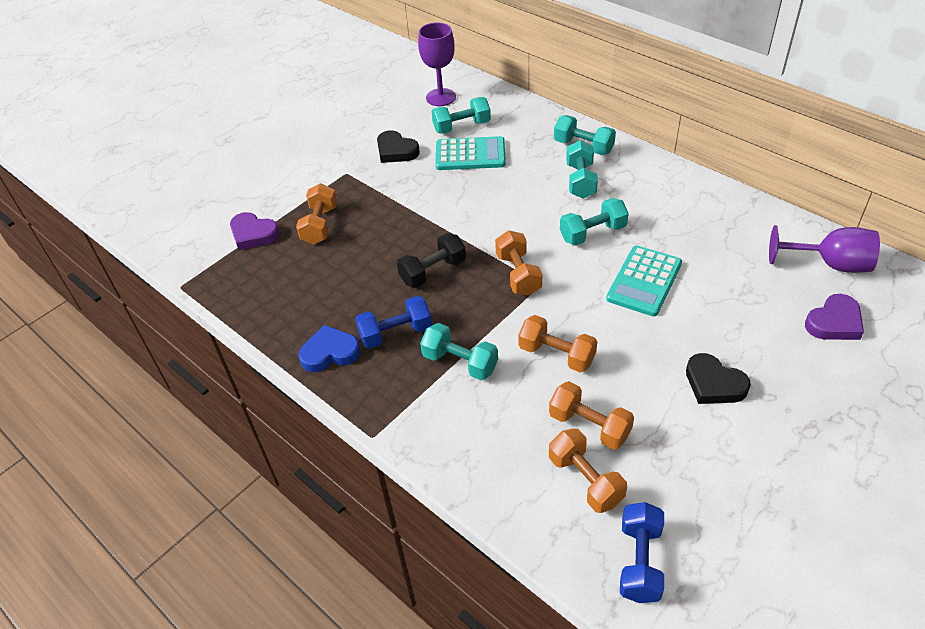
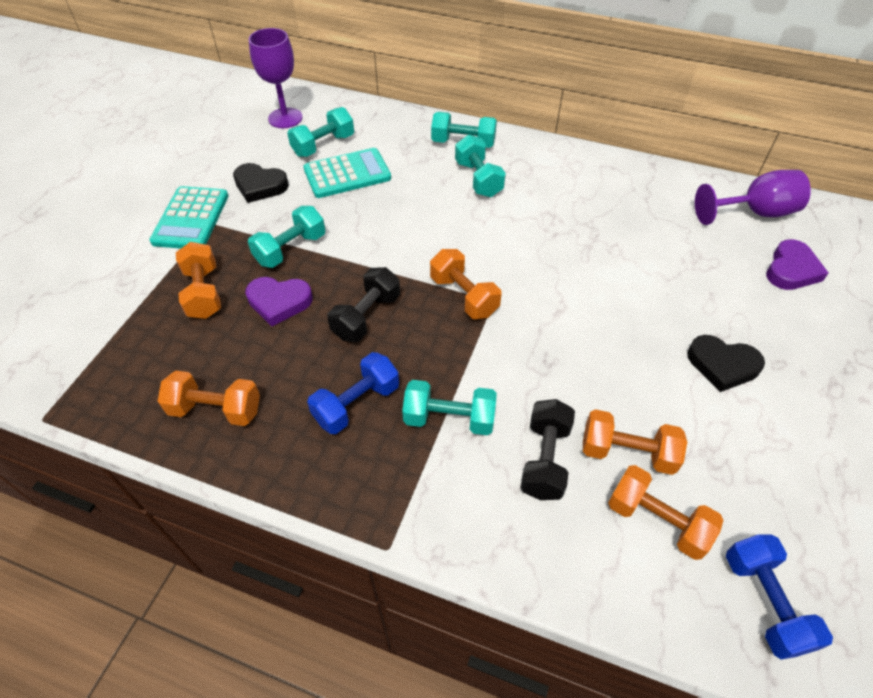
camera: 25 degrees left, 5 degrees up
purple heart [230,212,280,250] -> purple heart moved to [245,277,313,326]
blue heart [298,325,360,372] -> none
orange dumbbell [518,315,597,373] -> orange dumbbell moved to [158,371,260,426]
turquoise dumbbell [560,198,629,246] -> turquoise dumbbell moved to [248,206,325,268]
turquoise calculator [606,246,682,316] -> turquoise calculator moved to [149,186,228,249]
none -> black dumbbell [520,399,575,500]

